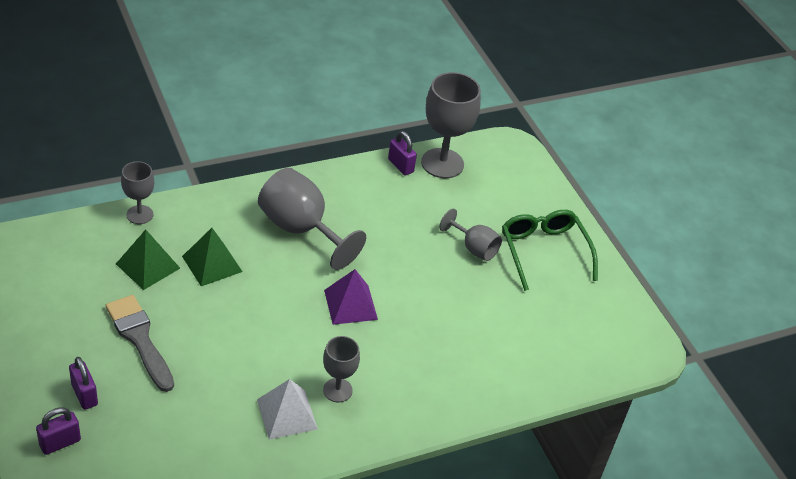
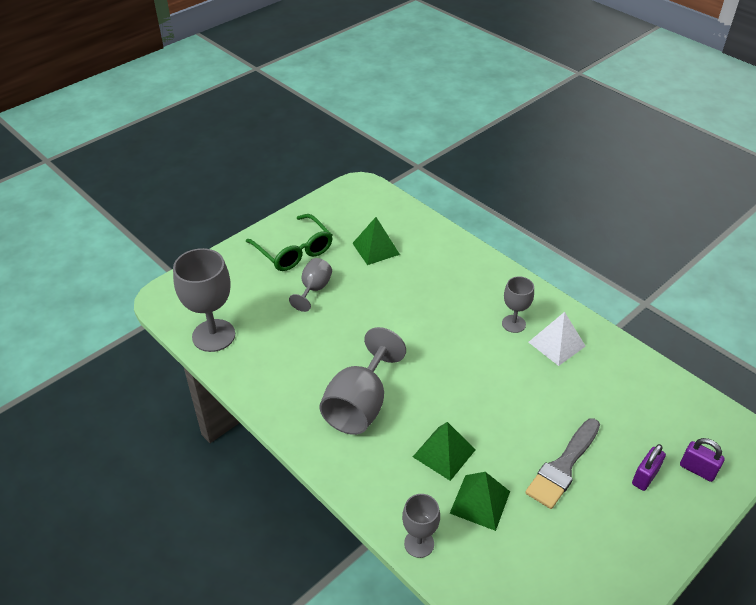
camera: 105 degrees left, 0 degrees up
purple pyramid [324,269,378,325] -> none
purple padlock [388,131,417,175] -> none
green glasses [502,210,598,291] -> green glasses turned 90 degrees counterclockwise [246,214,332,271]
none -> green pyramid [352,217,400,265]

